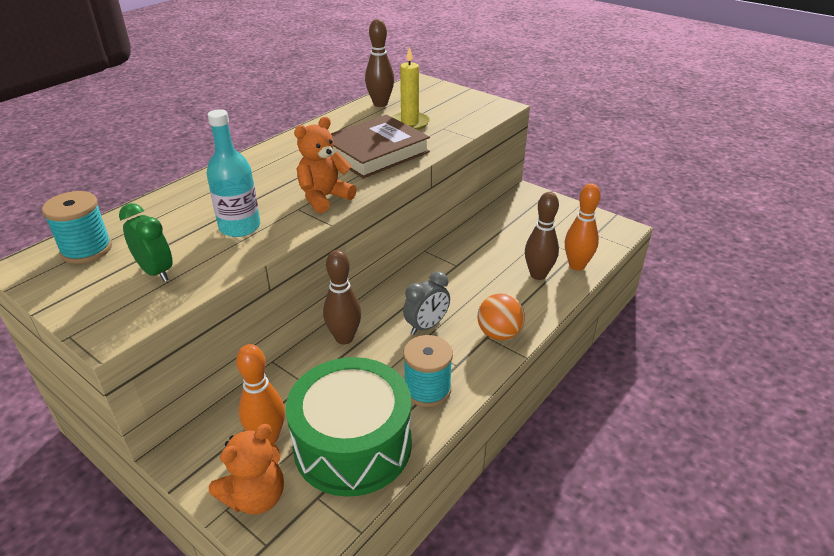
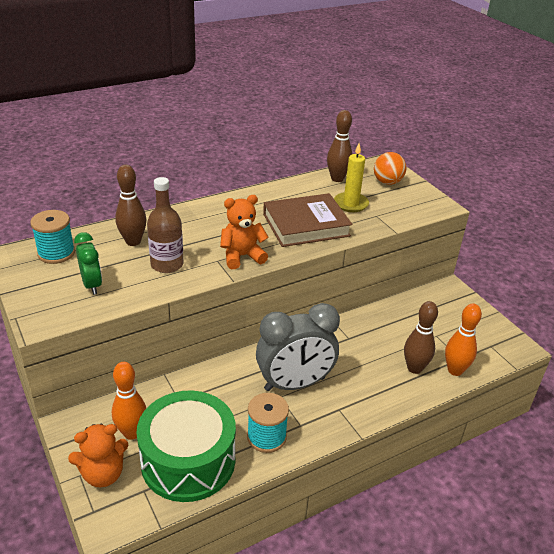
camera: 20 degrees right, 0 degrees up
turquoise bottle [207,109,260,237] -> brown bottle [147,177,184,273]
brown bowling pin [323,250,361,345] -> brown bowling pin moved to [115,165,147,246]
grey clock [403,271,450,335] -> grey clock [256,303,340,391], size x1.88
orange ball [478,293,525,340] -> orange ball moved to [374,152,406,185]

